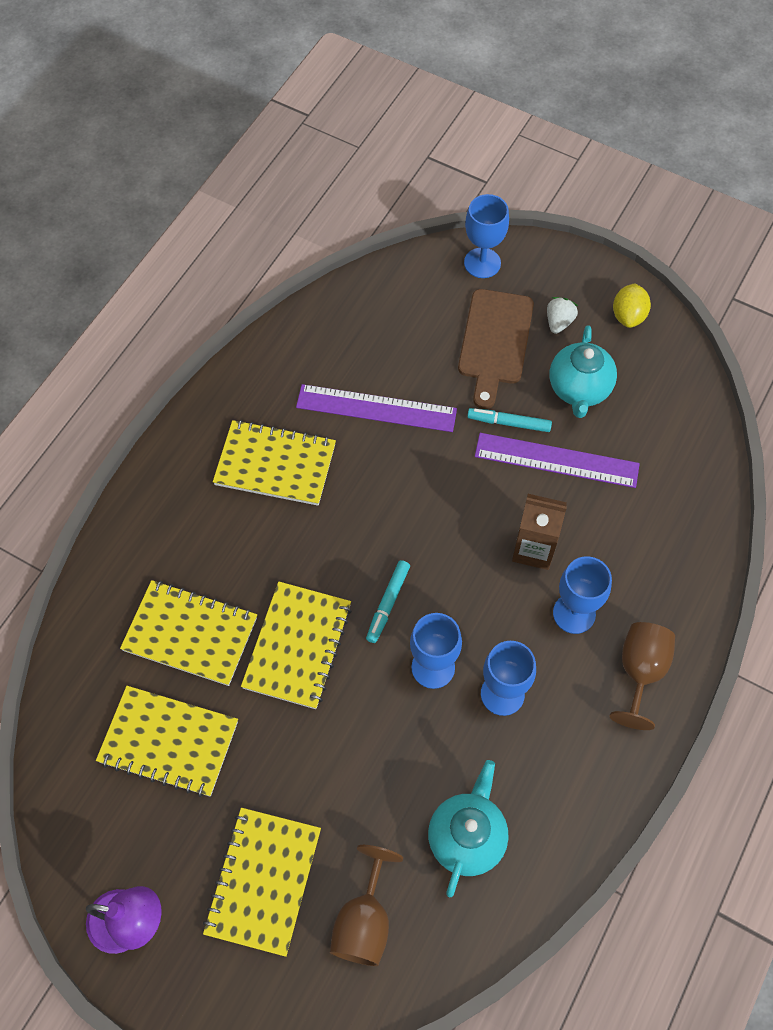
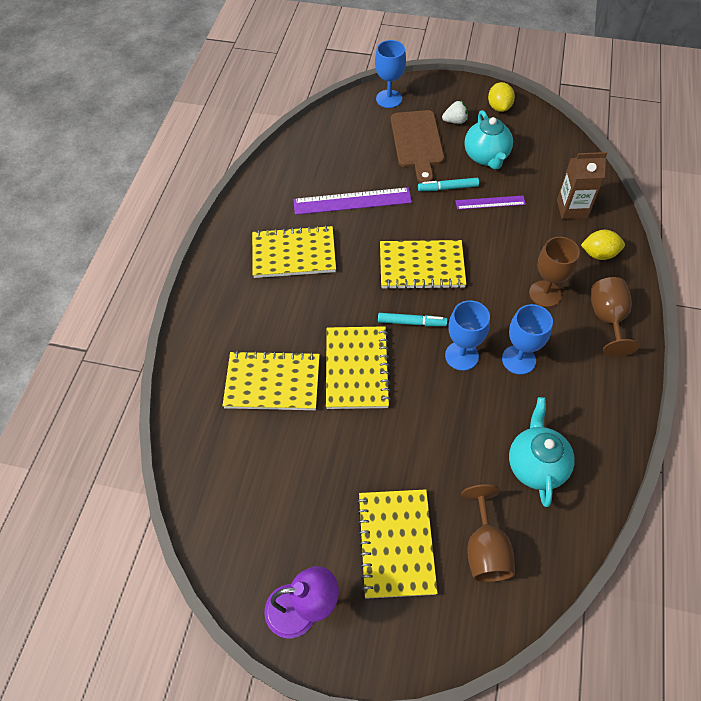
camera: 15 degrees left, 5 degrees down
yellow notebook [96,686,238,797] -> yellow notebook moved to [380,240,466,290]
turquoise marker [366,560,410,643] -> turquoise marker turned 90 degrees counterclockwise [378,313,447,326]
purple ruler [475,433,640,488] -> purple ruler [456,196,526,210], size x0.58
brown carton [512,494,567,570] -> brown carton moved to [557,152,607,219]
white strawberry [547,297,578,334] -> white strawberry turned 75 degrees clockwise [442,101,468,124]
blue goblet [553,556,612,634] -> brown goblet [529,237,580,307]
none -> yellow lemon [581,230,625,260]

